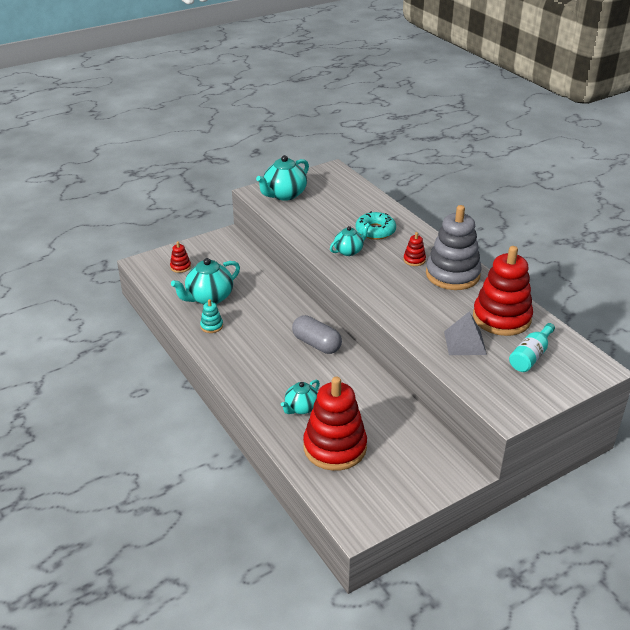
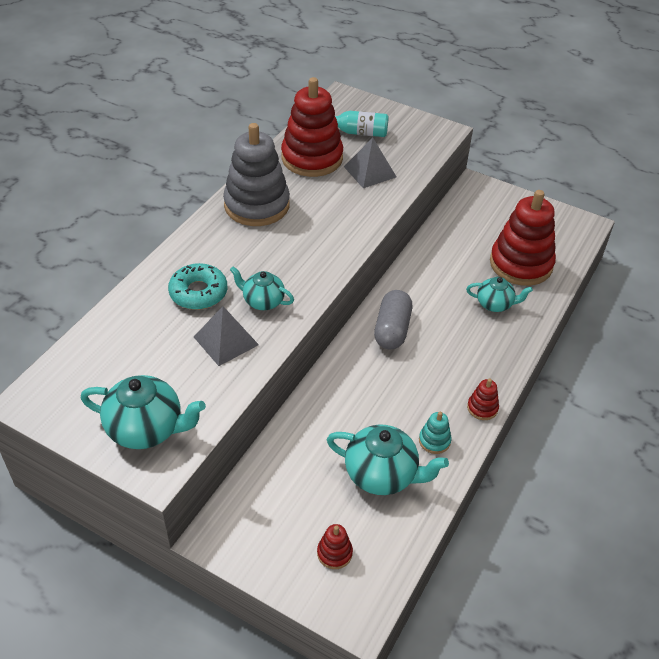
camera: 120 degrees left, 10 degrees up
red stacking toy [403,232,426,266] -> red stacking toy moved to [467,379,499,420]
none -> grey pyramid [194,306,259,366]

